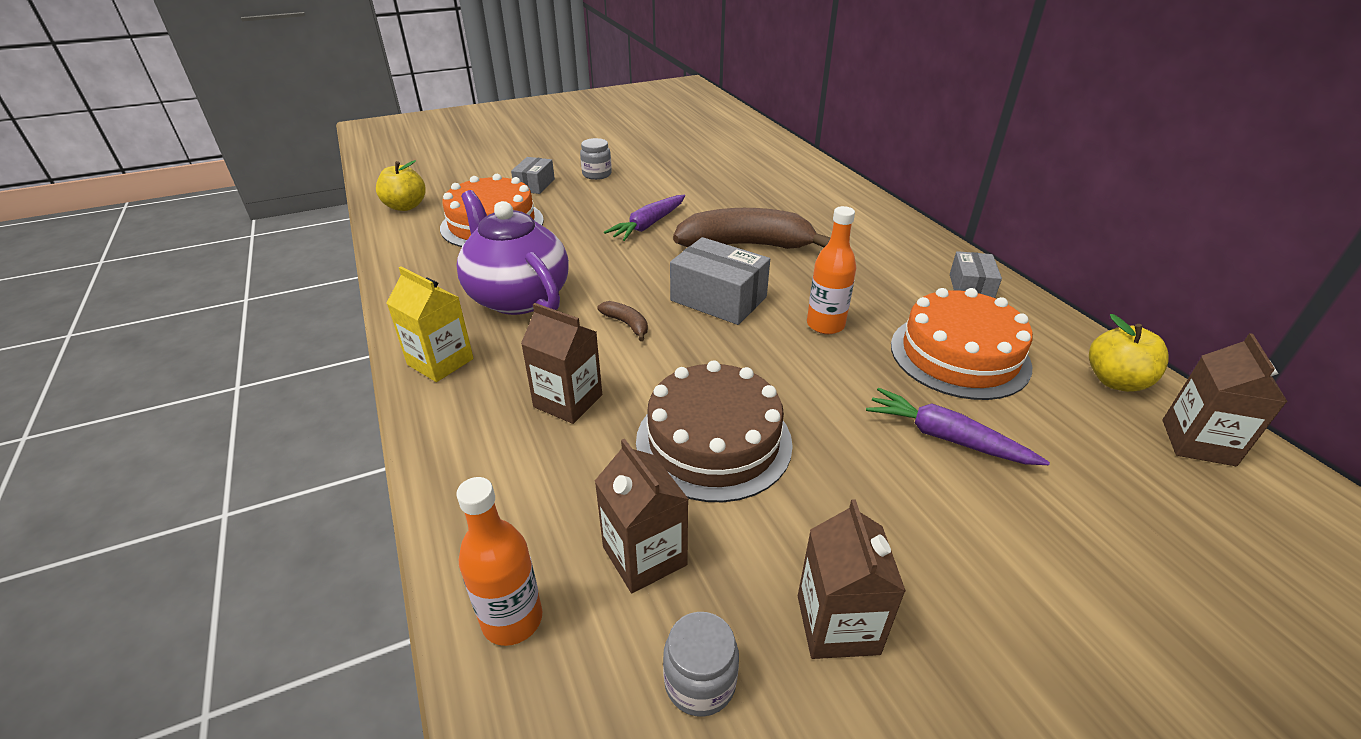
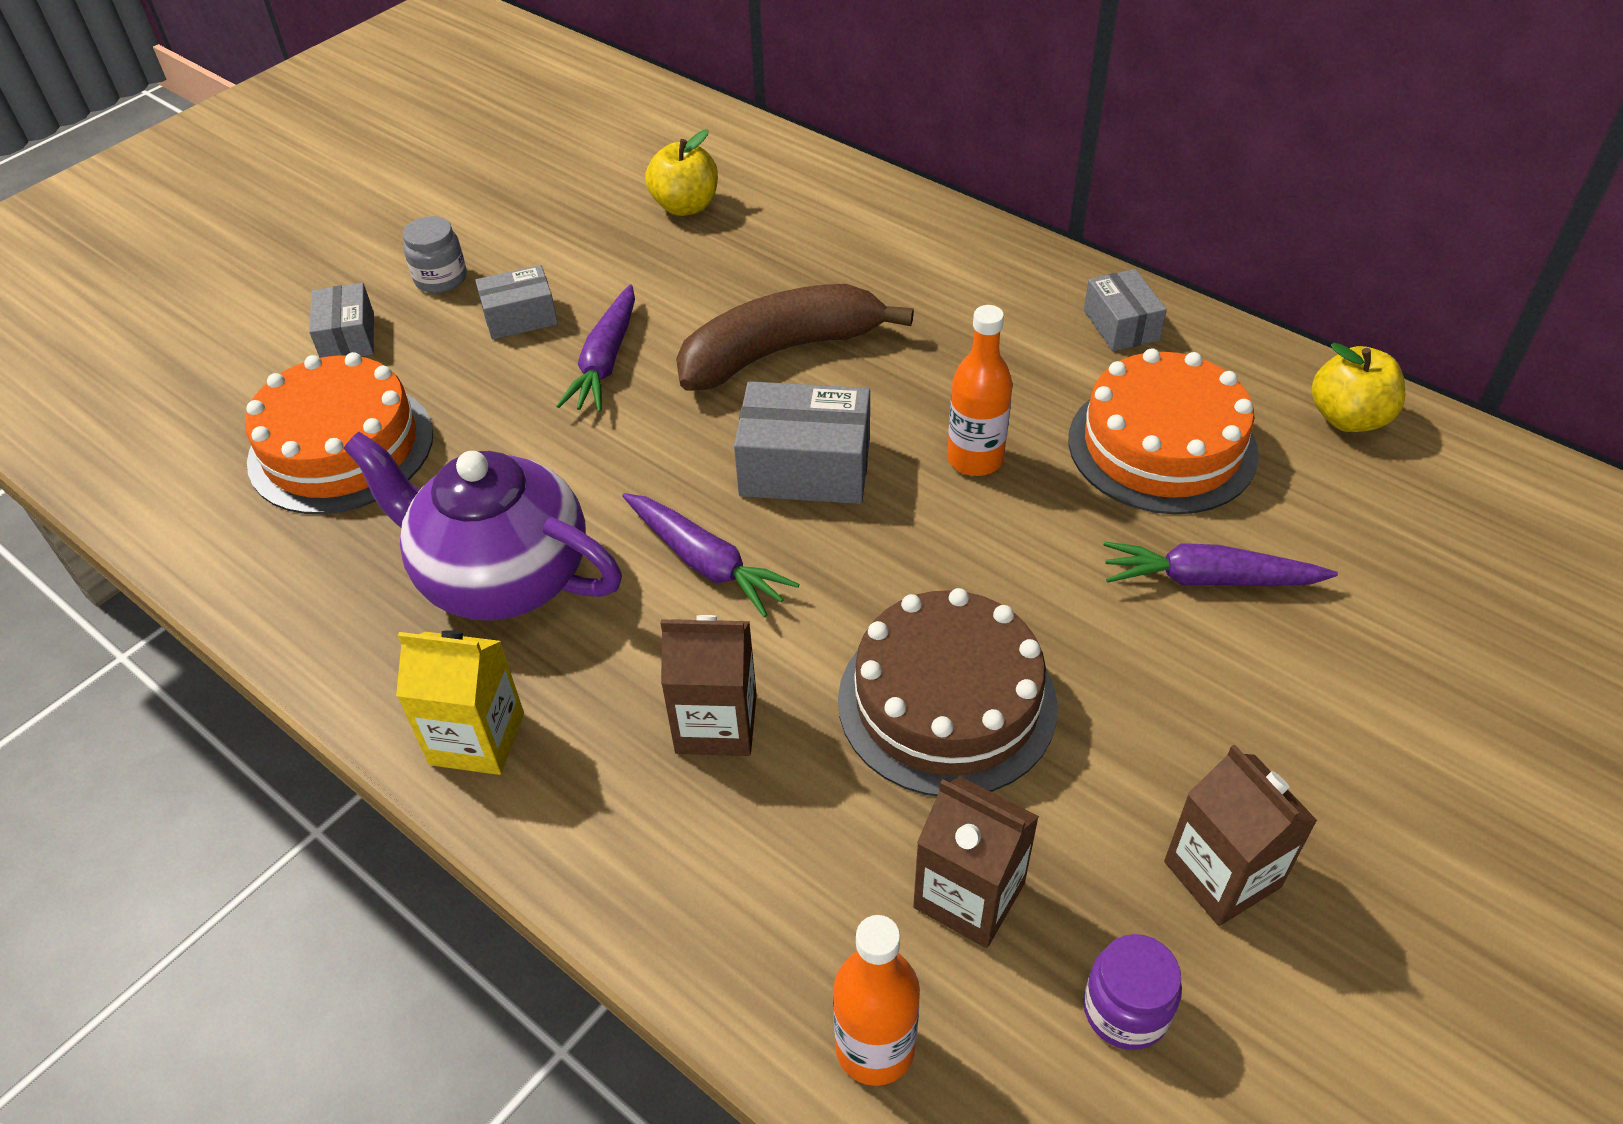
camera: 25 degrees left, 10 degrees up
yellow apple [376,160,425,211] -> yellow apple moved to [645,129,718,216]
brown banana [597,301,648,341] -> purple carrot [622,493,799,617]
grey jar [663,612,739,717] -> purple jar [1083,934,1182,1050]
brown carton [1162,333,1288,466] -> none
none -> grey box [475,265,558,340]

